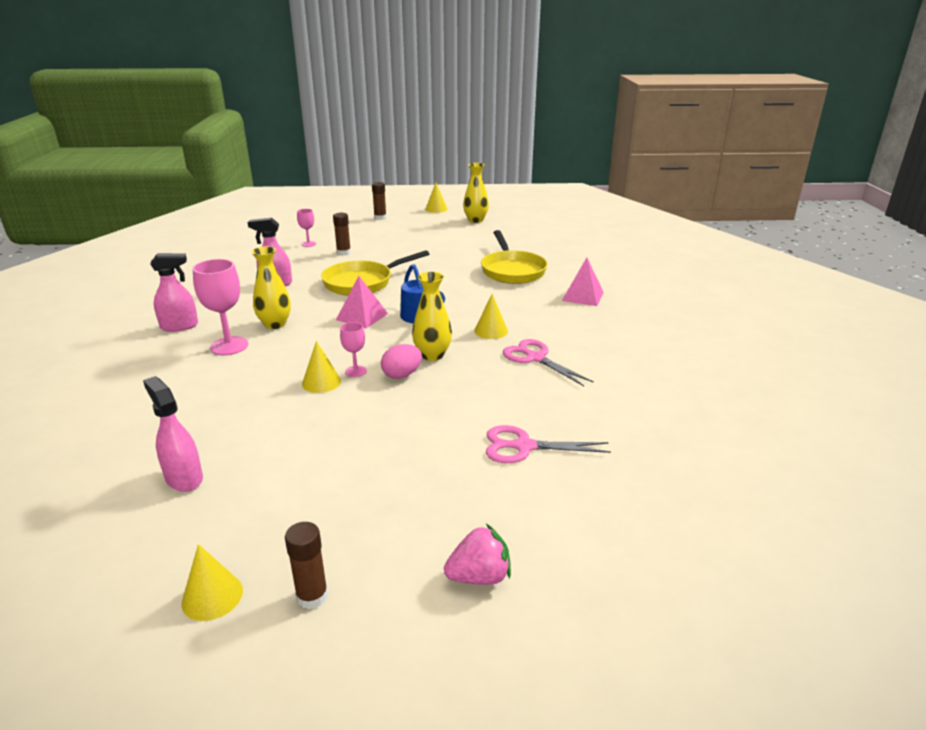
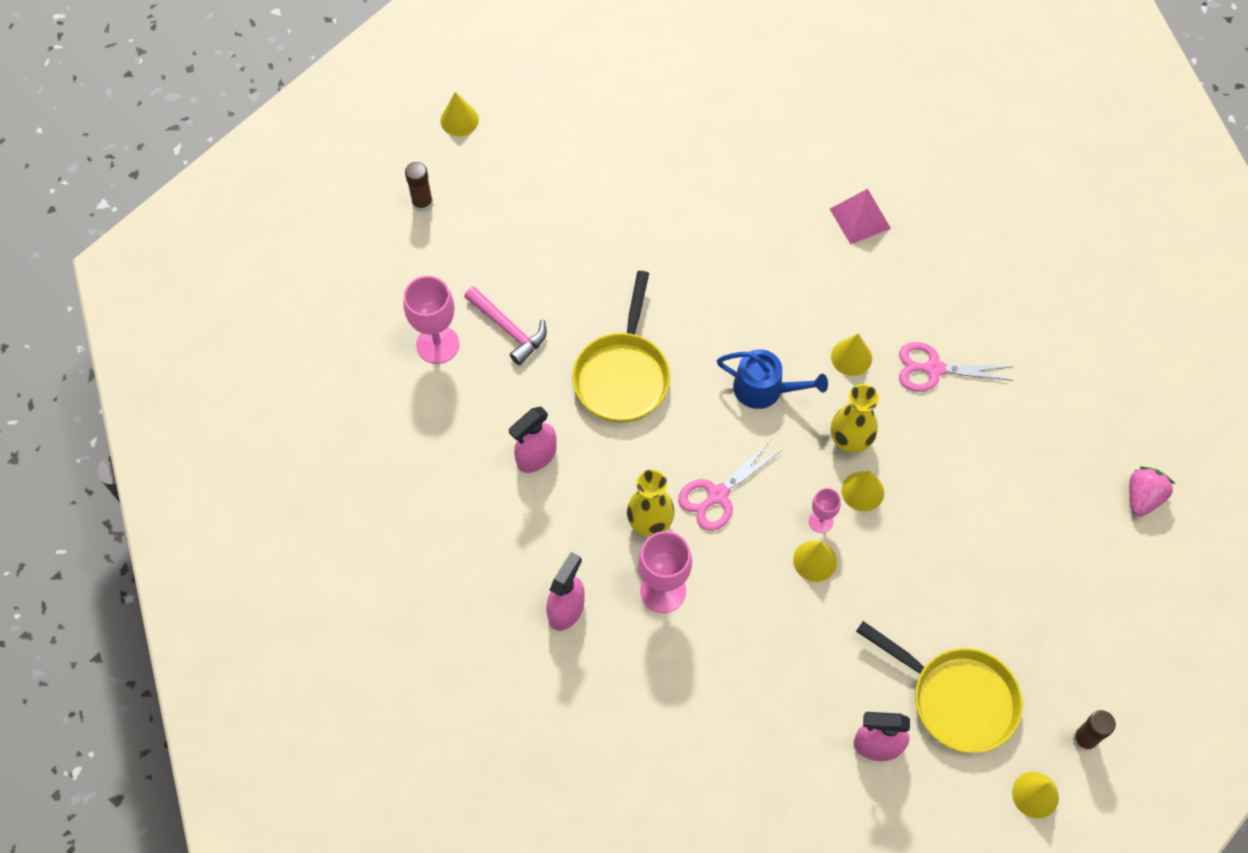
camera: 45 degrees left, 35 degrees up
pink goblet [297,209,316,247] -> pink goblet [403,276,459,364], size x1.83
brown glue stick [333,213,351,255] -> pink hammer [464,286,547,365]
pink pyramid [336,276,388,328] -> none
pink egg [381,344,422,379] -> yellow cone [841,471,884,511]
pink strawberry [444,524,511,585] -> pink strawberry moved to [1129,467,1175,517]
yellow vase [463,163,489,223] -> none
yellow pan [481,230,548,284] -> yellow pan moved to [856,621,1023,753]
pink scissors [486,425,611,463] -> pink scissors moved to [678,441,782,531]

